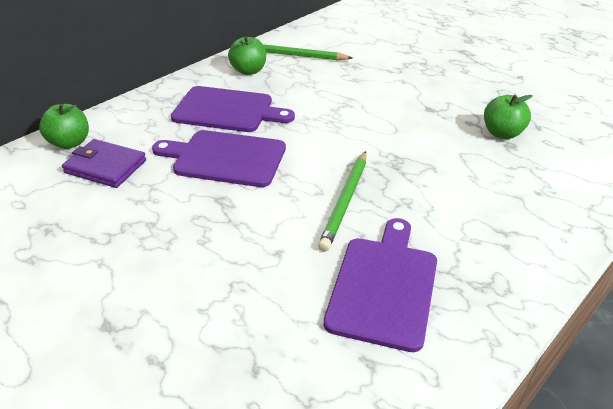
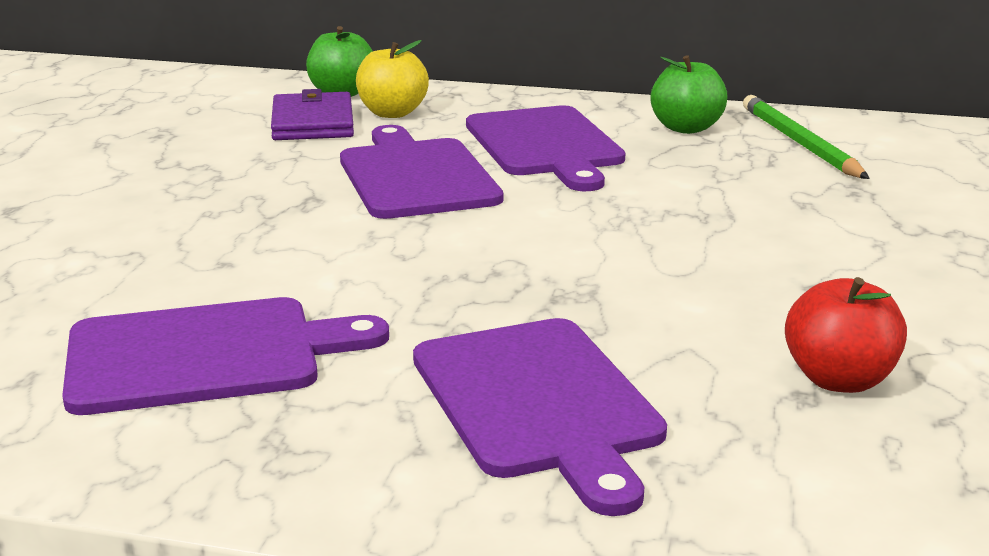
camera: 60 degrees right, 15 degrees down
green pencil [318,151,367,251] -> none
green apple [484,95,533,139] -> red apple [785,277,907,393]
none -> yellow apple [356,40,429,118]
none -> purple cutting board [413,318,667,516]

